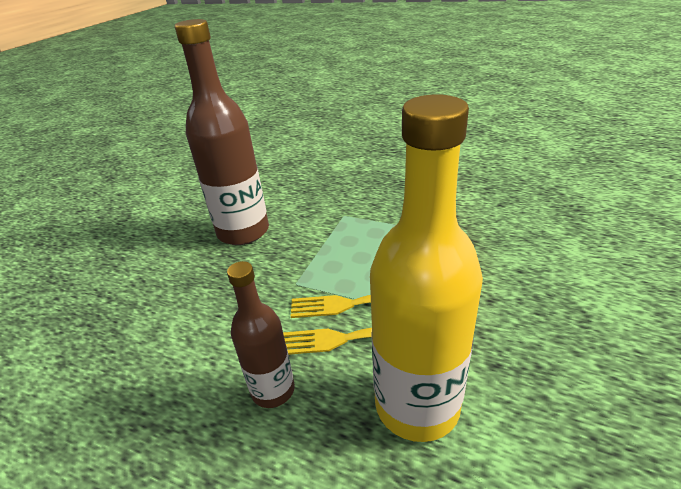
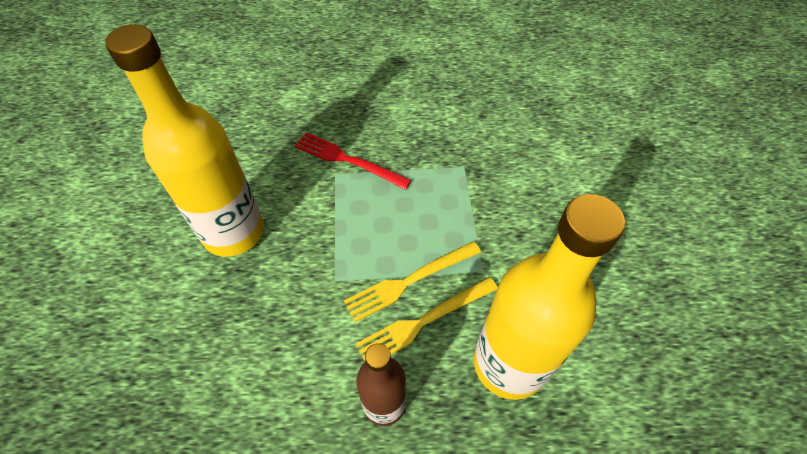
camera: 30 degrees left, 20 degrees up
brown bottle [174,19,269,245] -> yellow bottle [105,24,264,257]
none -> red fork [295,132,412,190]

